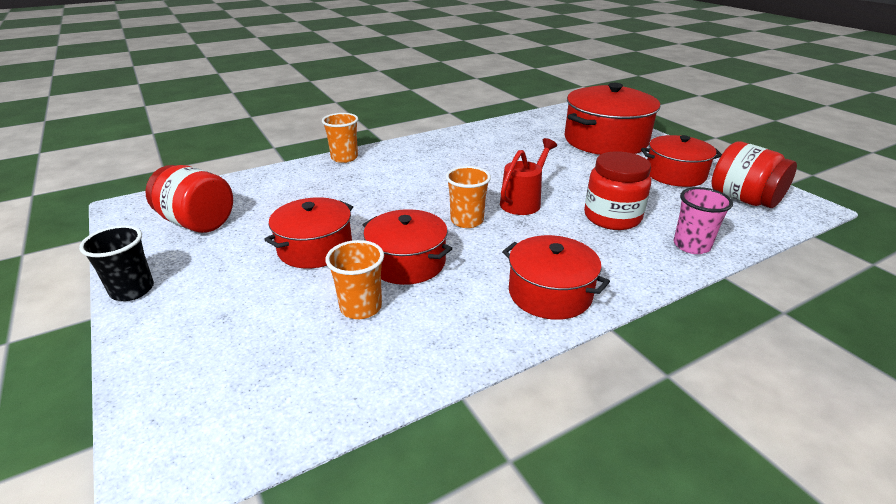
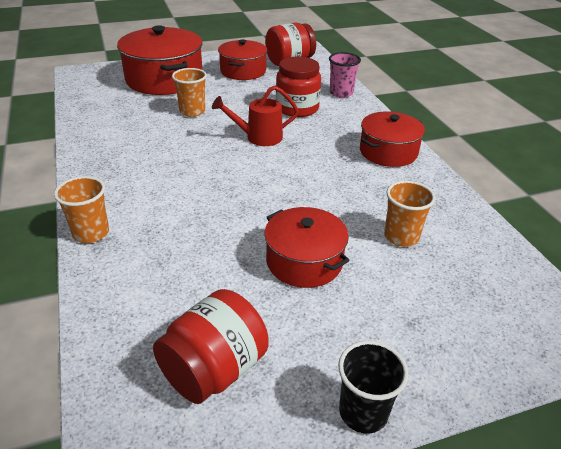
camera: 80 degrees left, 5 degrees up
red pot [363,209,452,285] -> none
orange cup [446,166,491,228] -> orange cup moved to [172,68,207,117]
red watering can [500,138,557,215] -> red watering can turned 60 degrees counterclockwise [212,86,299,146]

